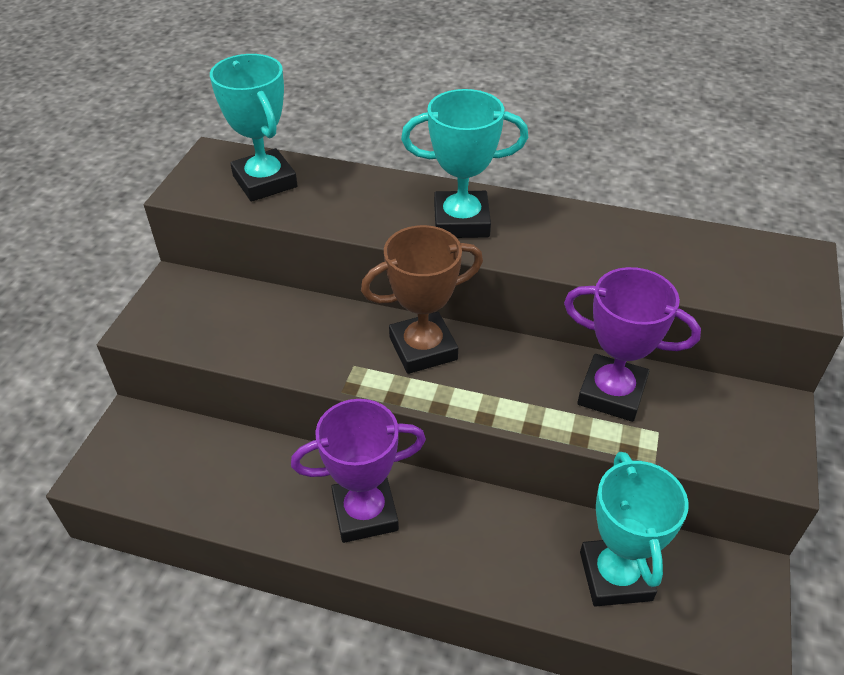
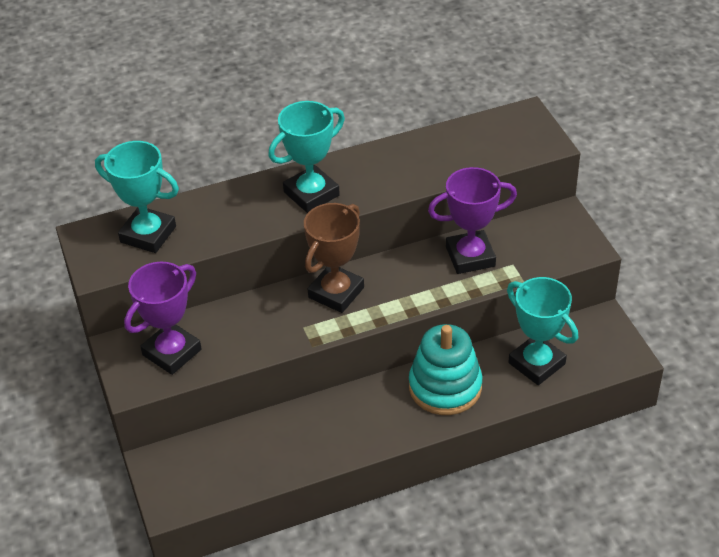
camera: 35 degrees left, 0 degrees up
purple trophy [291,399,426,543] -> purple trophy moved to [124,262,202,375]
none -> turquoise stacking toy [409,324,482,415]

